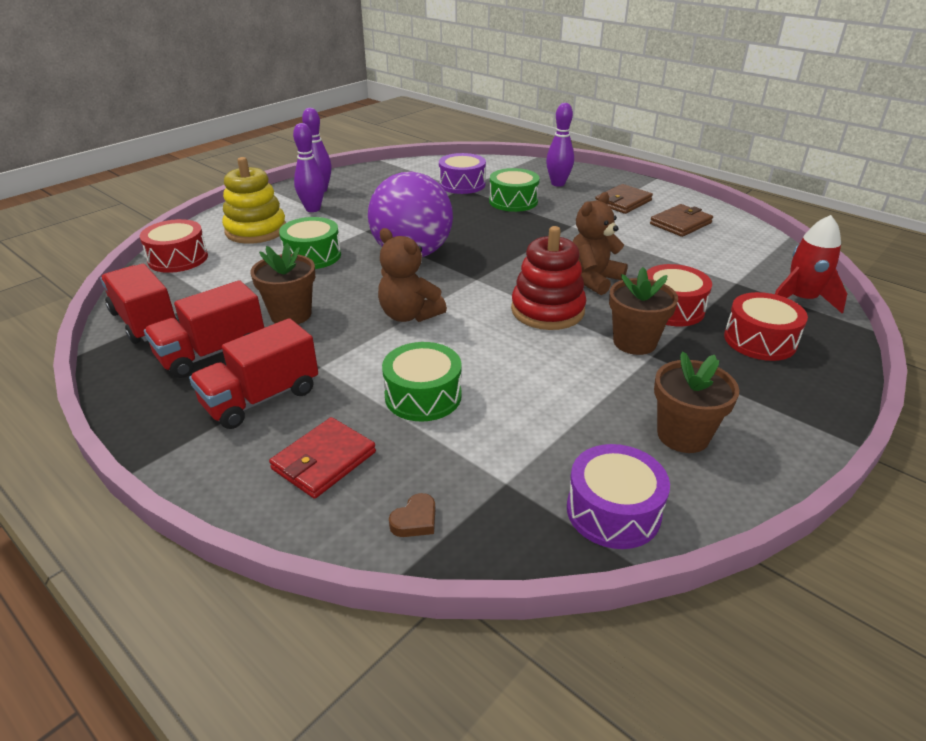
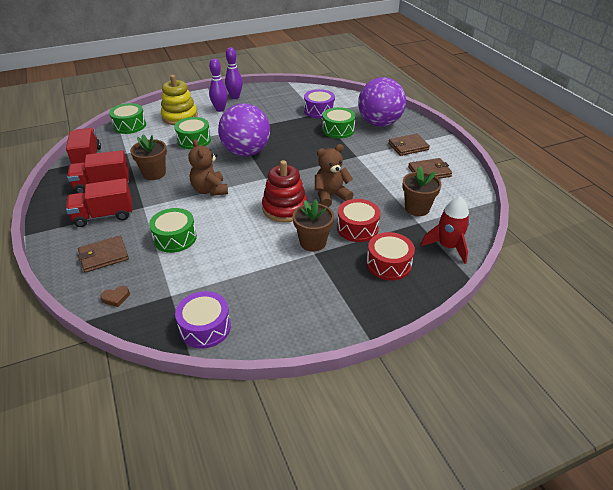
camera: 25 degrees right, 5 degrees up
red drum [140,219,208,273] -> green drum [109,103,146,134]
red wallet [269,417,376,499] -> brown wallet [78,236,129,273]
purple bowling pin [546,103,574,187] -> purple ball [358,77,406,127]
brown flower pot [654,351,739,453] -> brown flower pot moved to [402,166,441,216]

